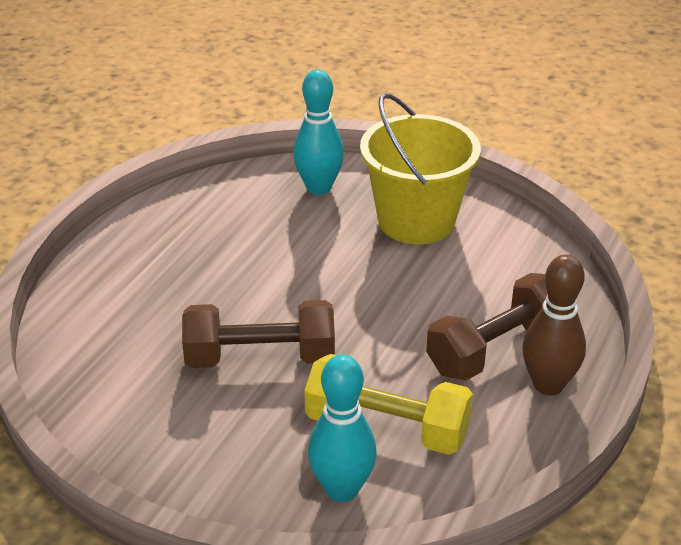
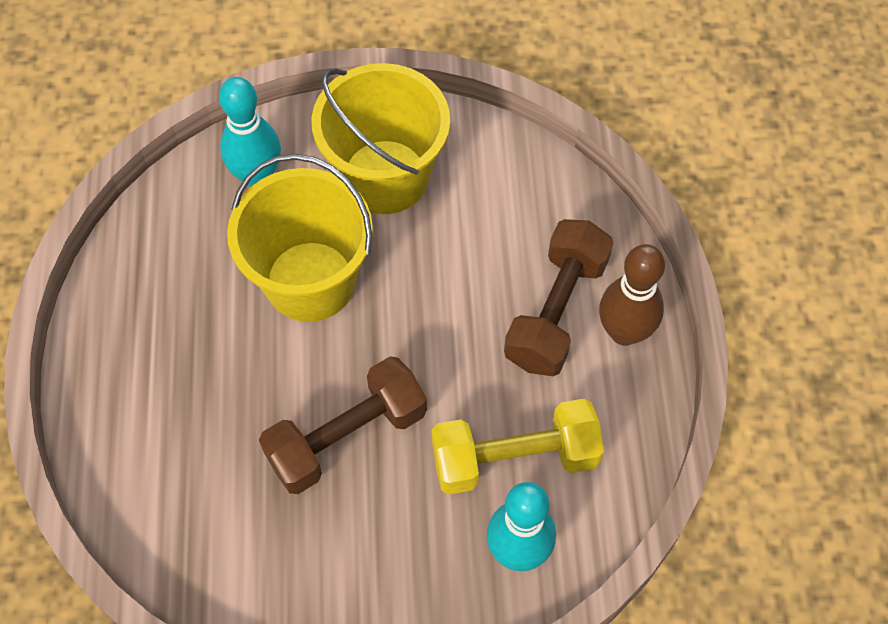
camera: 30 degrees left, 25 degrees up
none -> yellow bucket [227,154,373,322]

